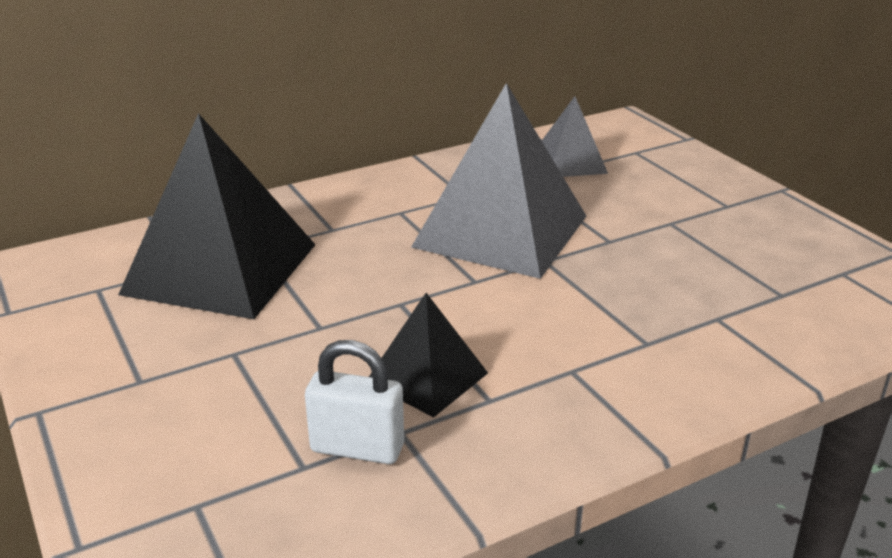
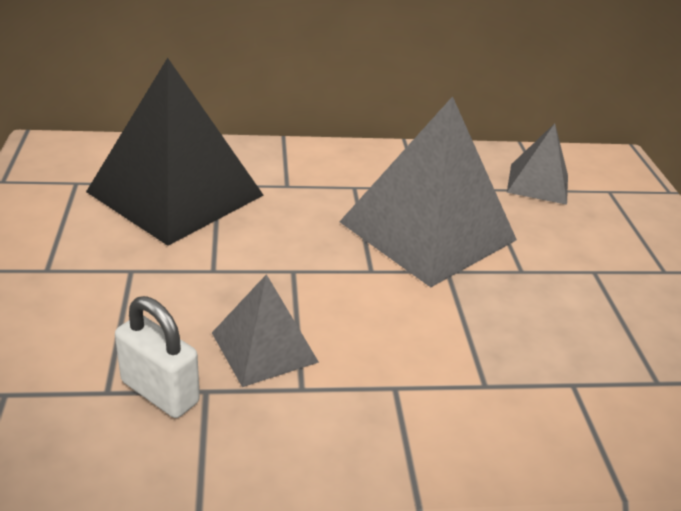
camera: 20 degrees right, 5 degrees up
black pyramid [369,293,488,418] -> grey pyramid [212,274,319,387]

